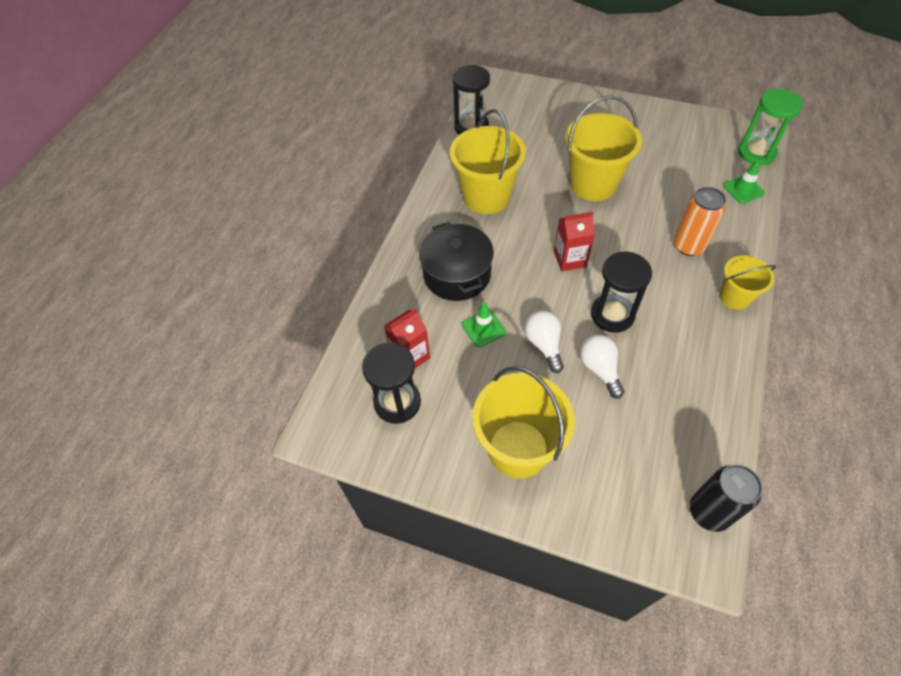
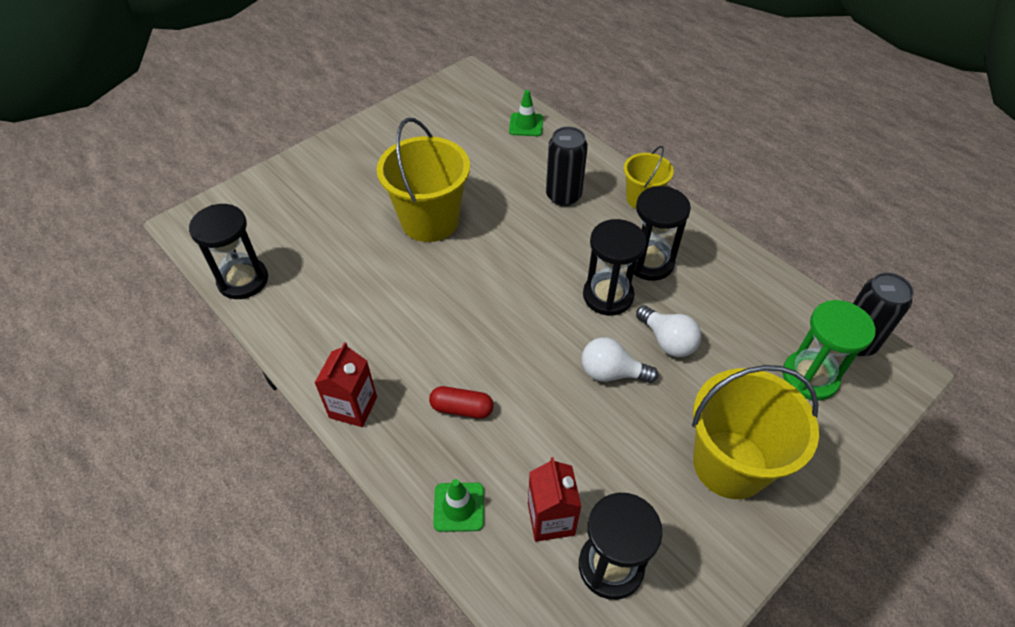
camera: 65 degrees left, 5 degrees down
black pot [419,222,494,301] -> red capsule [429,386,494,419]
yellow bucket [450,109,526,214] -> none
green traffic cone [462,302,506,347] -> green traffic cone moved to [433,479,484,532]
red carton [554,211,595,272] -> red carton moved to [315,342,377,427]
white light bulb [580,335,624,398] -> white light bulb turned 135 degrees counterclockwise [636,305,701,357]
orange can [673,187,726,256] -> black can [546,126,588,206]
green hourglass [738,89,803,165] -> green hourglass moved to [782,300,876,401]
none -> black hourglass [634,186,691,281]

